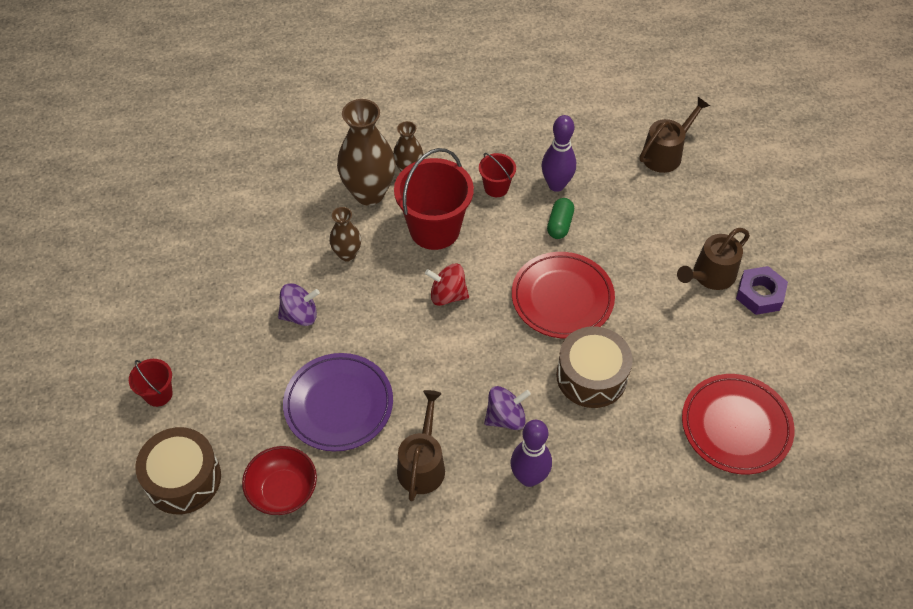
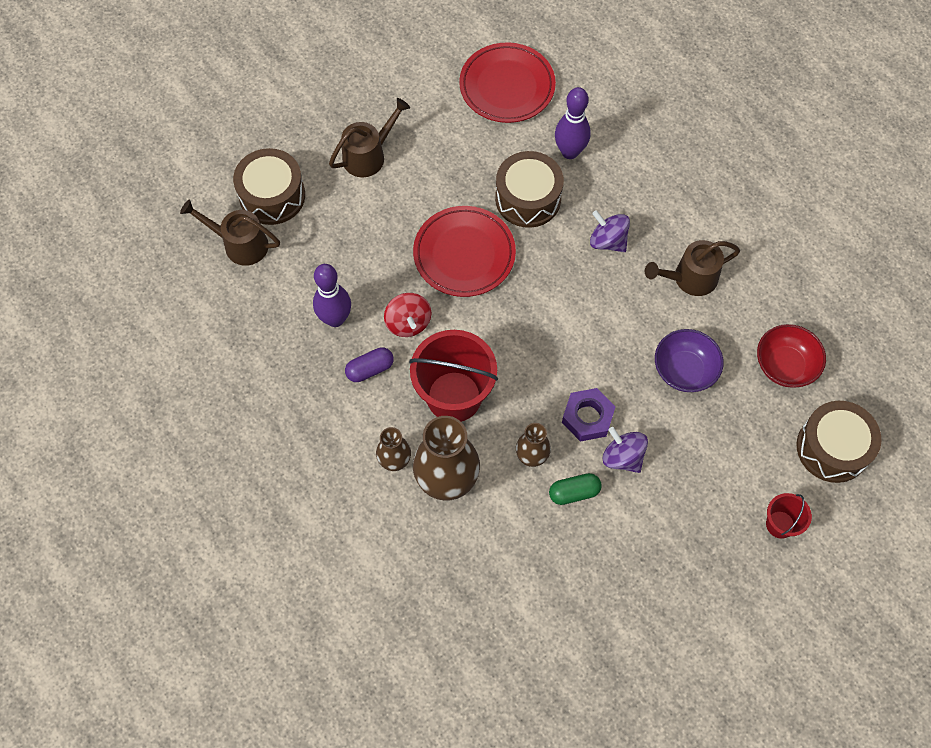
camera: 120 degrees left, 10 degrees up
purple plate [283,353,393,452] -> purple bowl [655,329,724,392]
red spinning top [425,264,469,306] -> red spinning top moved to [384,293,431,337]
red bucket [479,153,516,197] -> purple capsule [345,347,394,382]
purple bowling pin [510,420,552,487] -> purple bowling pin moved to [555,87,591,159]
green capsule [547,198,574,239] -> green capsule moved to [549,473,602,505]
brown watering can [677,228,750,290] -> brown watering can turned 60 degrees counterclockwise [329,98,410,177]
purple nut [736,266,788,315] -> purple nut moved to [562,388,615,442]
none -> brown drum [233,148,305,225]

